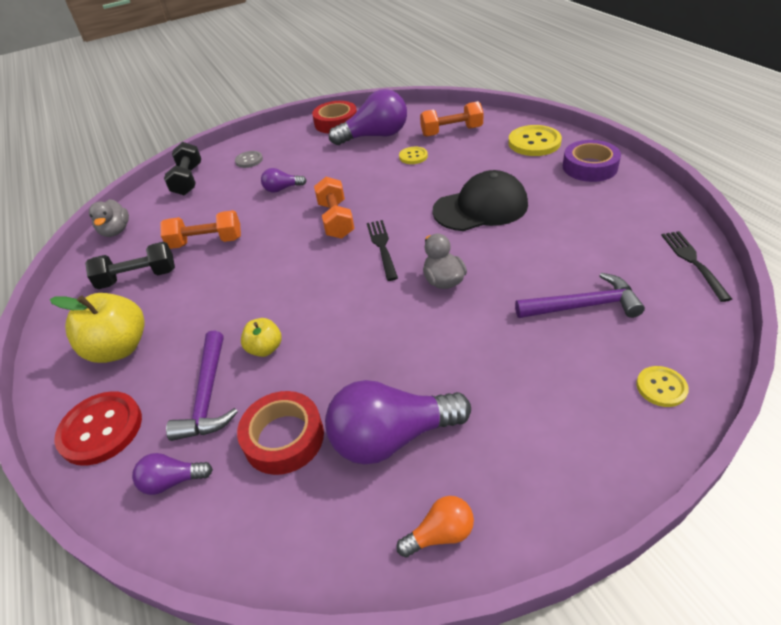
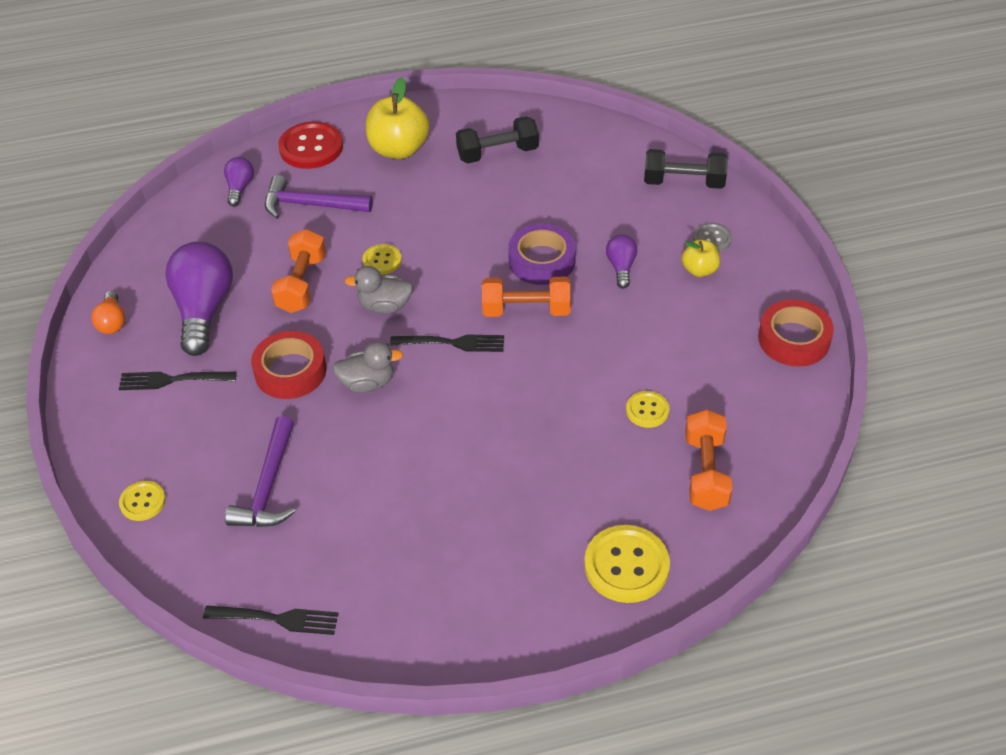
camera: 100 degrees right, 5 degrees up
black dumbbell [85,242,175,289] -> black dumbbell turned 75 degrees clockwise [456,116,539,164]
grey duck [89,199,129,237] -> grey duck moved to [345,266,413,314]
orange dumbbell [160,210,241,249] -> orange dumbbell moved to [271,229,326,313]
red tape [237,391,324,475] -> red tape moved to [251,331,326,399]
yellow apple [241,318,282,357] -> yellow apple moved to [682,240,720,277]
purple light bulb [329,89,407,145] -> none
black cap [433,170,528,231] -> none
purple tape [563,140,621,182] -> purple tape moved to [508,224,576,285]
none -> black fork [119,372,236,390]
none -> yellow button [362,244,402,275]

